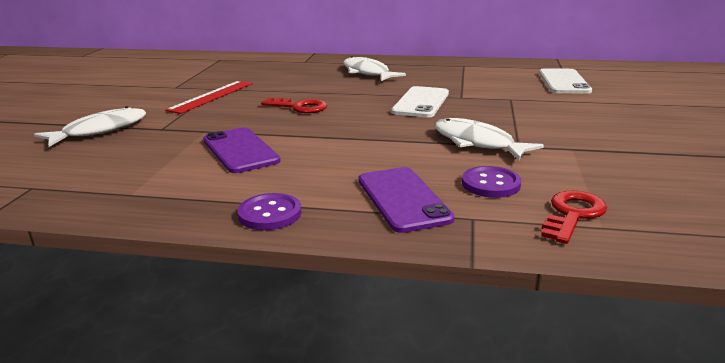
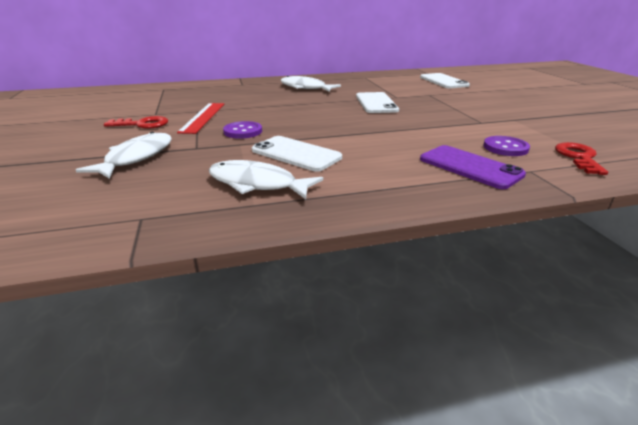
camera: 25 degrees left, 5 degrees up
purple phone [203,127,281,173] -> white phone [252,136,342,172]
purple button [237,193,302,230] -> purple button moved to [223,121,262,139]
red key [261,98,327,113] -> red key moved to [104,116,168,129]
white fish [435,118,544,160] -> white fish moved to [209,160,323,199]

